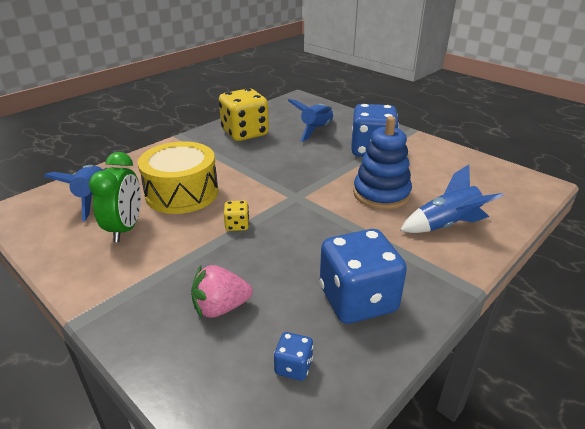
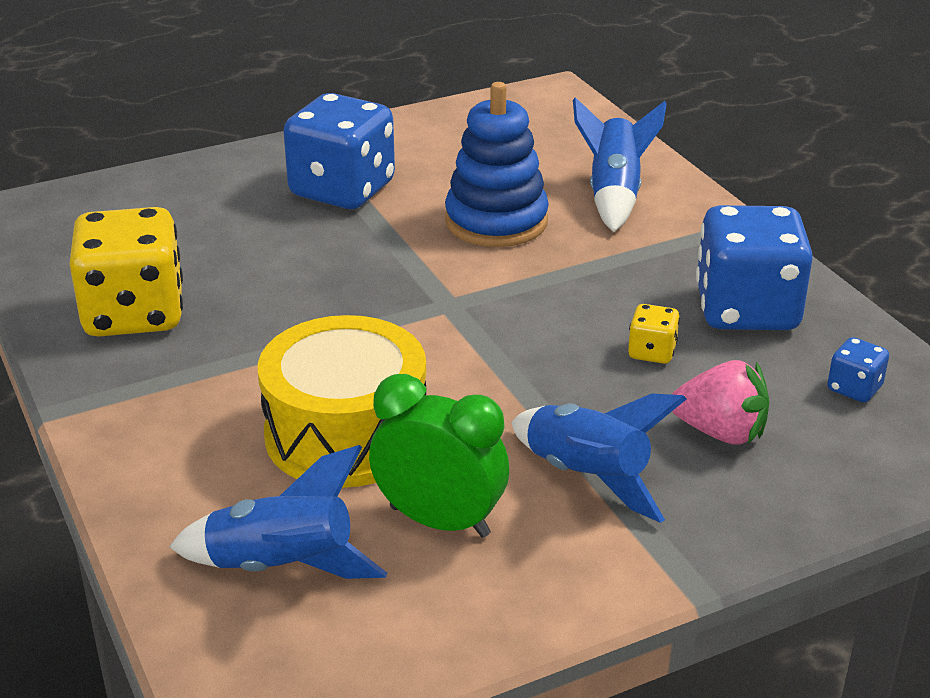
camera: 70 degrees left, 0 degrees up
pink strawberry [191,265,253,318] -> pink strawberry turned 75 degrees counterclockwise [671,360,769,445]
yellow dice [224,201,249,231] -> yellow dice moved to [628,304,680,364]
blue rocket [287,99,334,142] -> blue rocket moved to [511,394,686,523]

